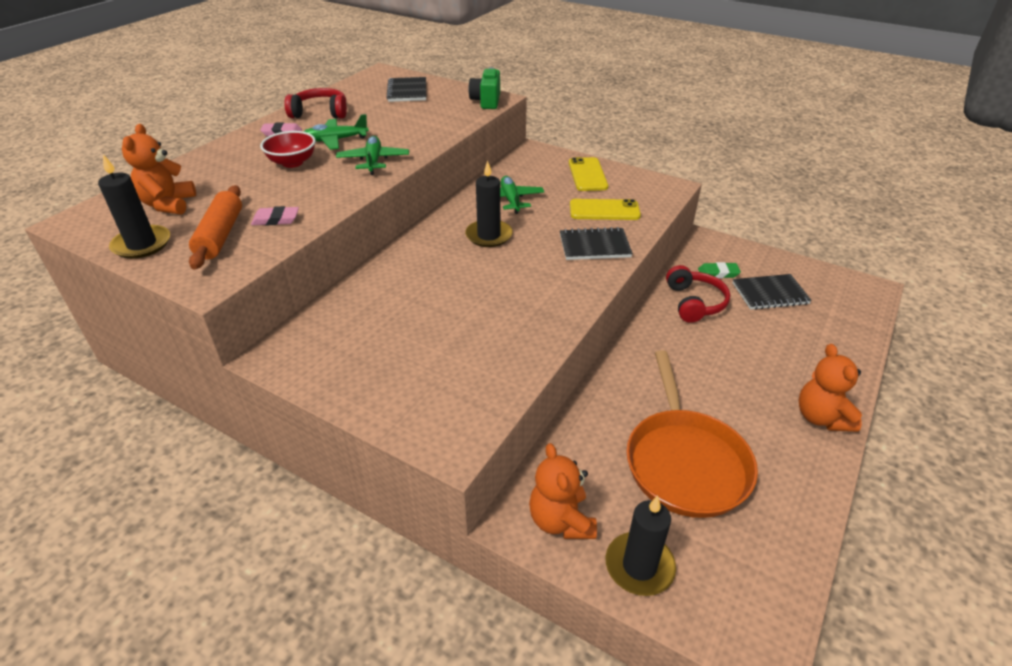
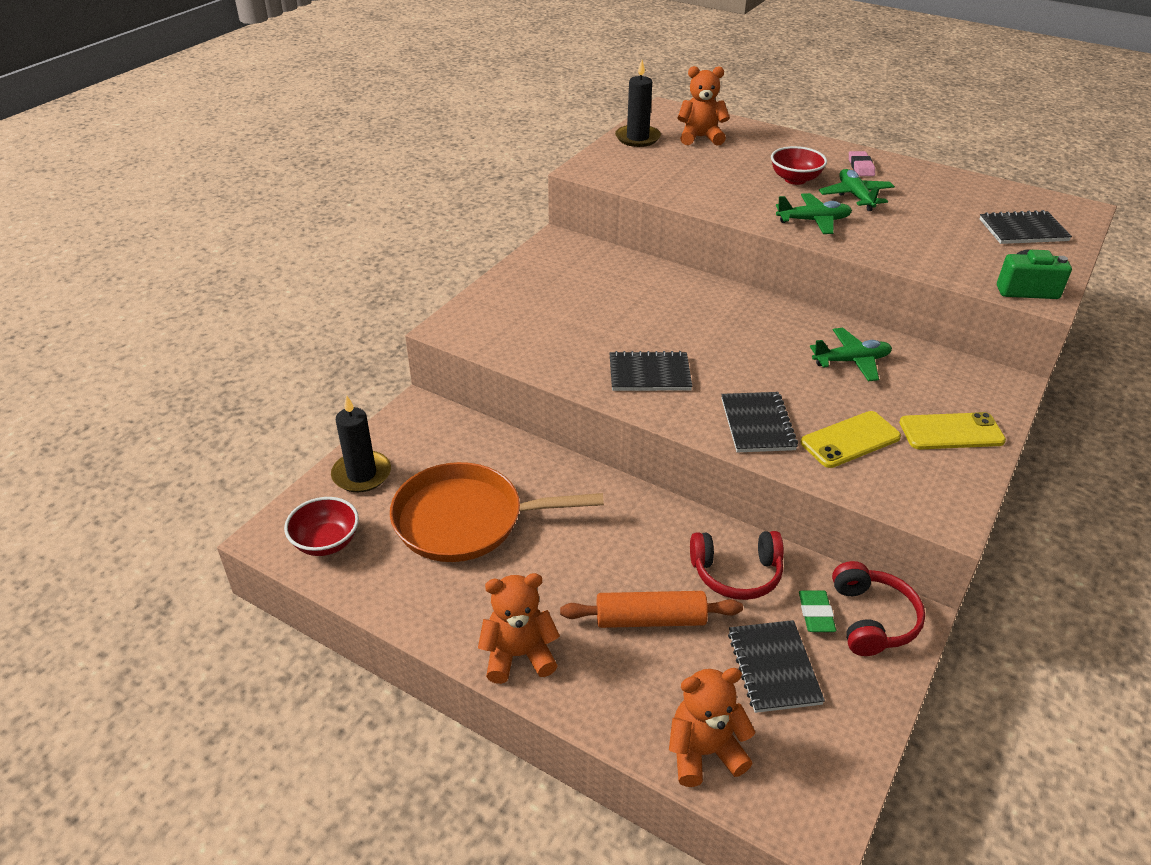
camera: 90 degrees right, 0 degrees up
orange rolling pin [189,185,242,269] -> orange rolling pin moved to [560,591,743,628]
pink eraser [251,206,299,225] -> none
red headphones [284,88,347,118] -> red headphones moved to [832,561,925,656]
black candle [465,160,513,247] -> none
orange teddy bear [529,443,597,539] -> orange teddy bear moved to [669,668,756,787]
yellow phone [570,199,641,220] -> yellow phone turned 60 degrees clockwise [801,411,901,468]
none -> red bowl [284,497,359,556]
none -> black notebook [610,351,692,391]

